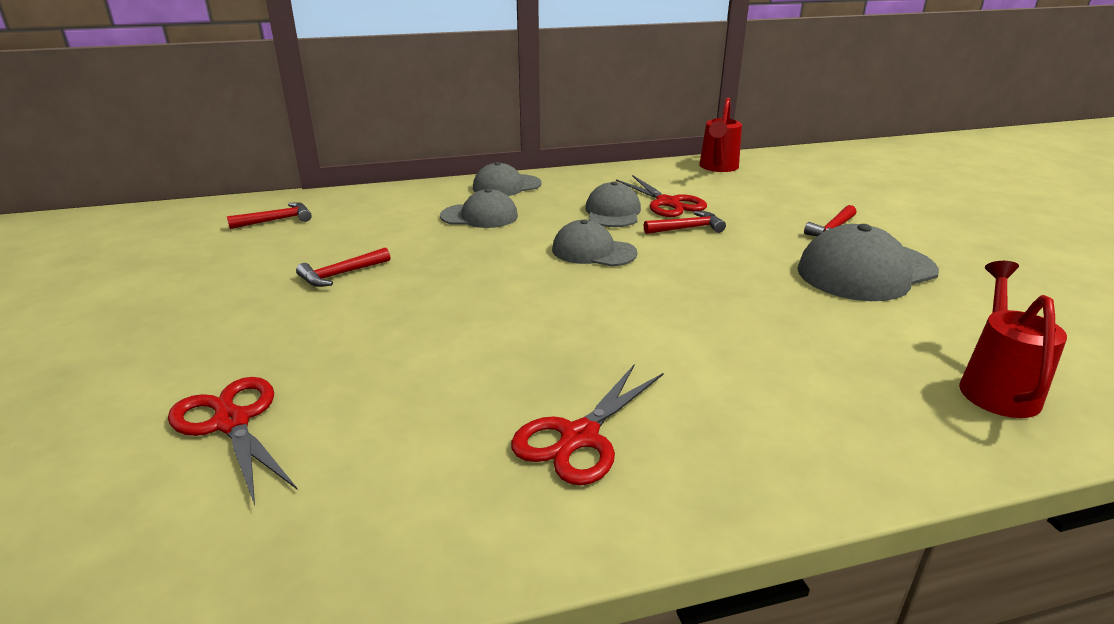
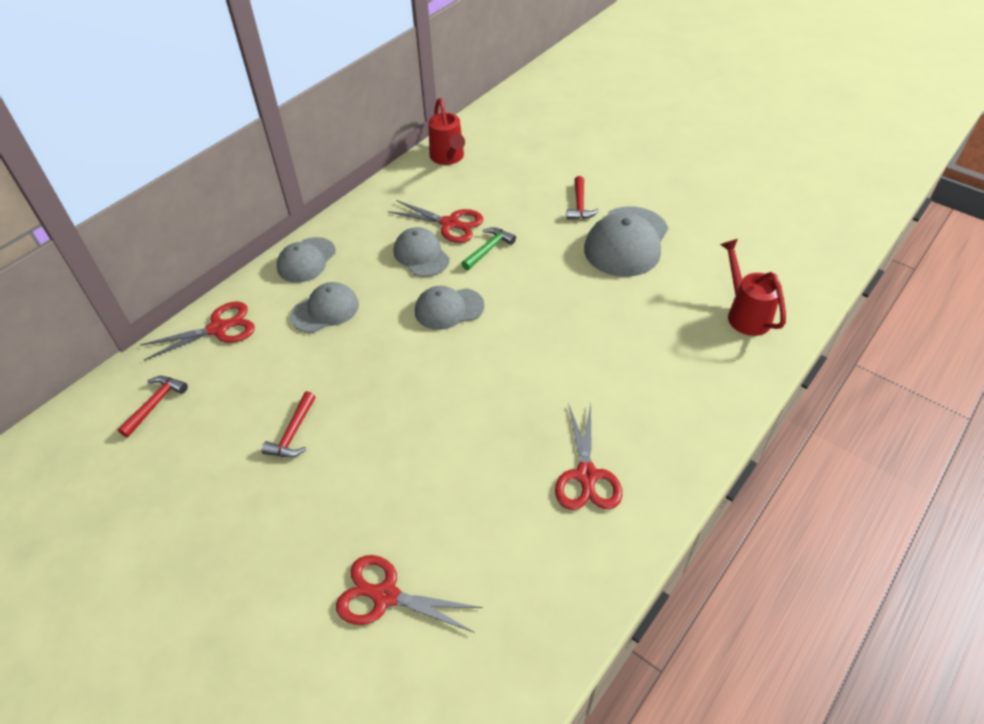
camera: 35 degrees left, 20 degrees up
red hammer [644,211,726,234] -> green hammer [461,227,516,270]
none -> red scissors [140,301,255,361]

